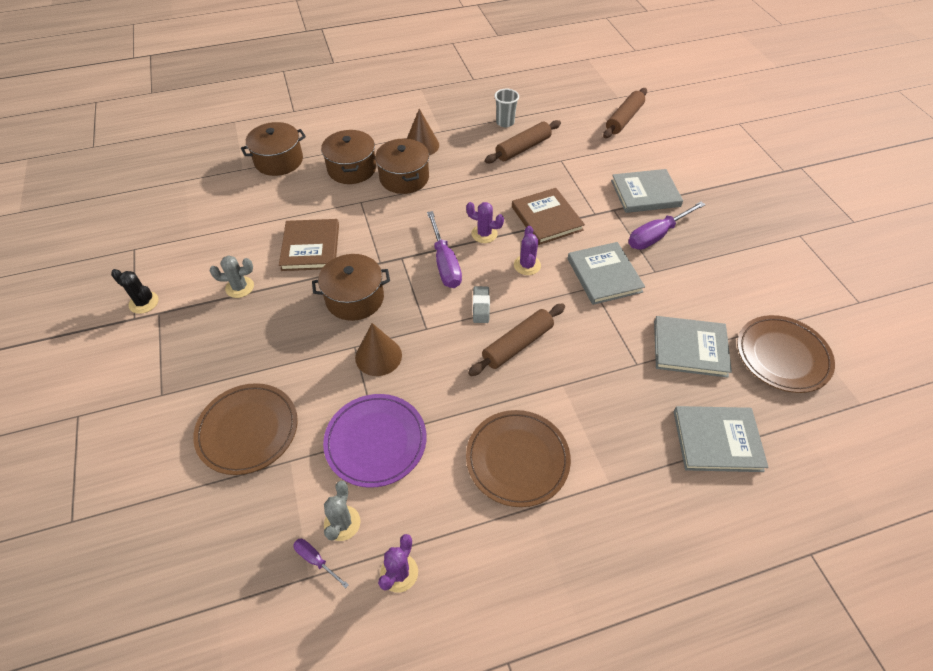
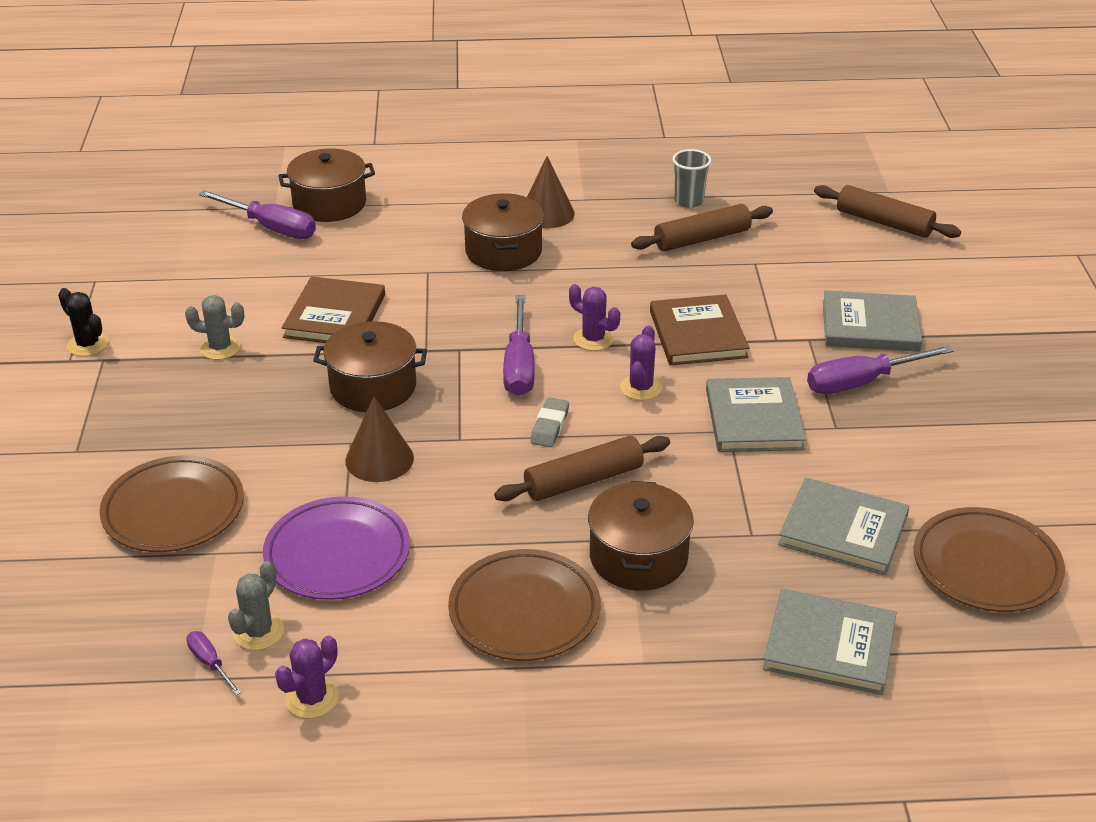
camera: 15 degrees right, 15 degrees down
brown pot [321,130,376,184] -> brown pot moved to [588,481,694,591]
brown rolling pin [603,88,647,138] -> brown rolling pin turned 75 degrees clockwise [814,185,961,238]
none -> purple screwdriver [199,190,316,239]

